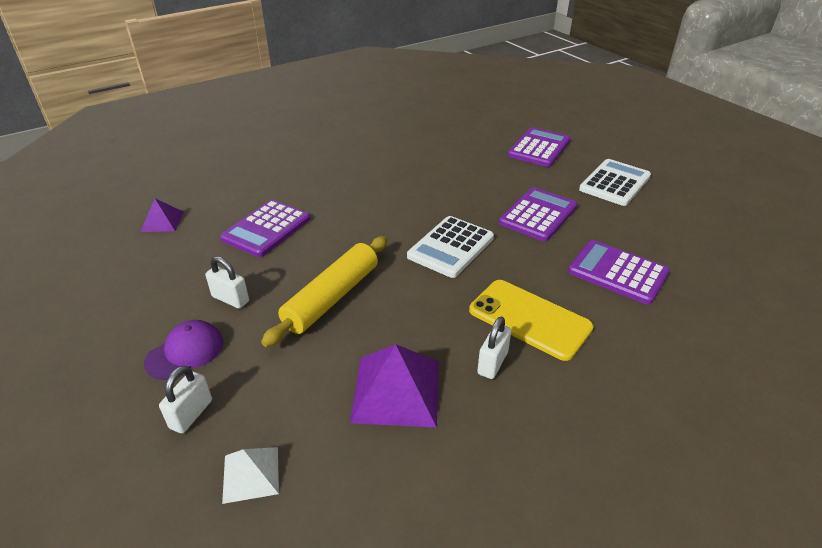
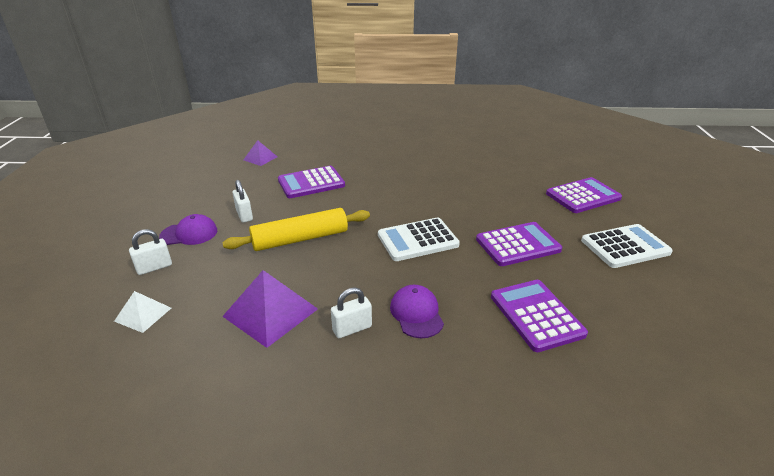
camera: 35 degrees right, 5 degrees down
yellow phone [469,280,594,361] -> purple cap [390,285,444,338]

